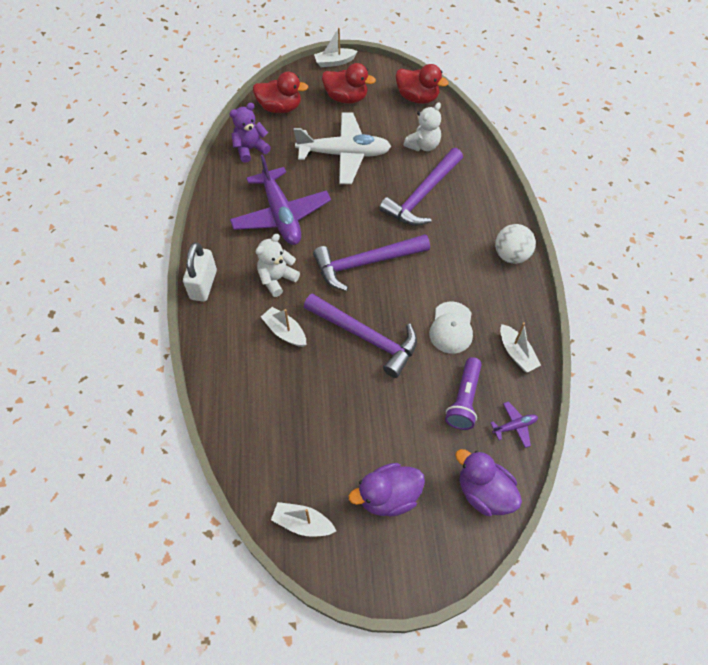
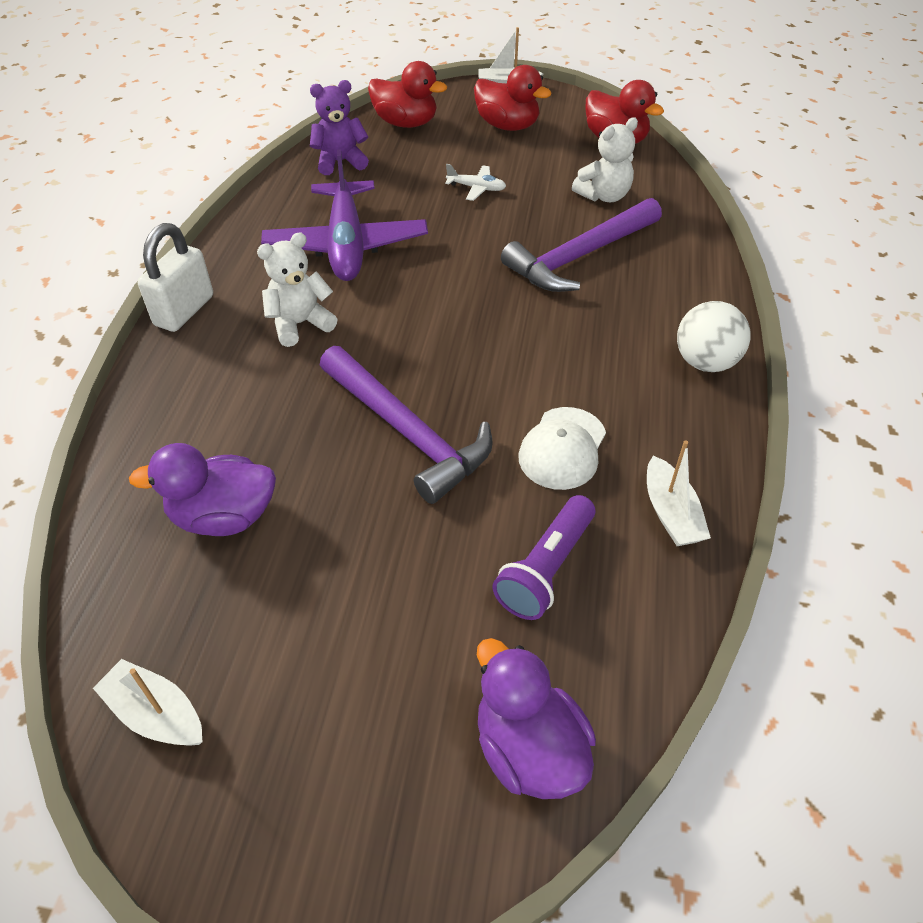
camera: 15 degrees right, 10 degrees down
white boat [261,307,306,347] -> none
white plane [294,112,391,184] -> white plane [445,164,506,201], size x0.41
purple hammer [313,234,430,291] -> none
purple duck [349,463,425,517] -> purple duck moved to [129,443,276,536]
purple plane [490,401,538,448] -> none

